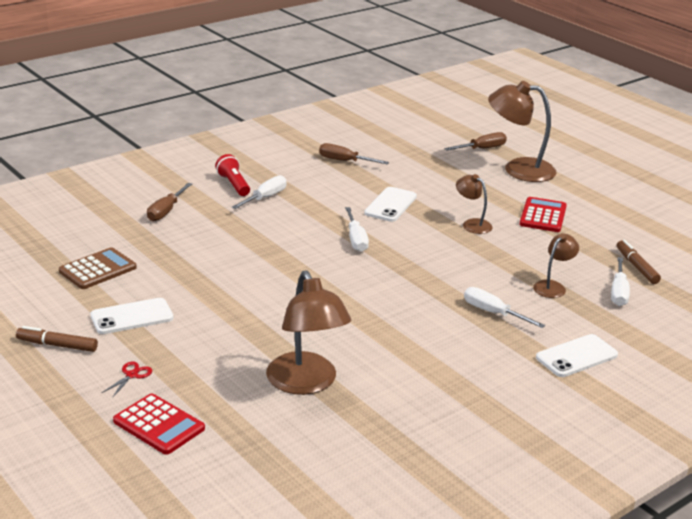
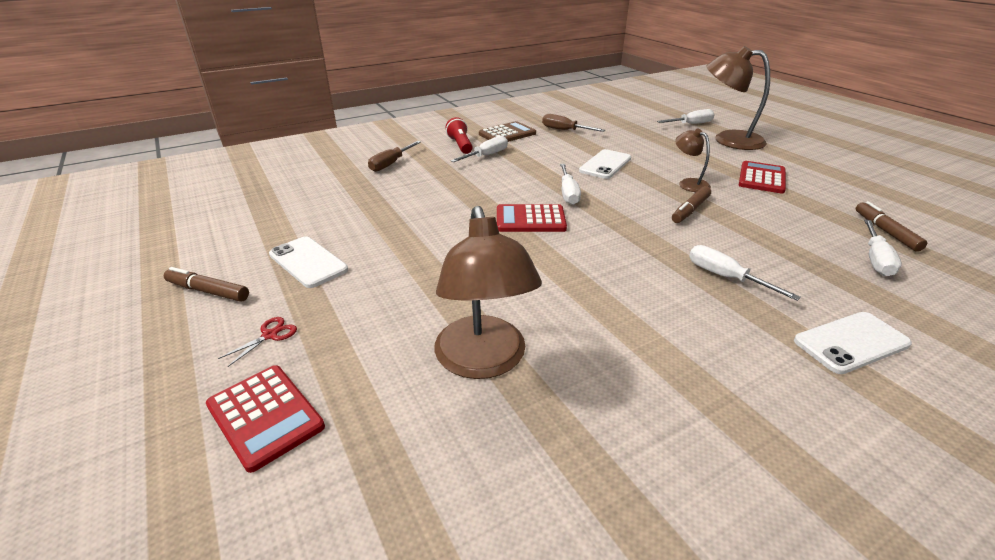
camera: 10 degrees right, 5 degrees up
brown calculator [59,247,137,289] -> brown calculator moved to [479,121,536,142]
white phone [90,298,174,334] -> white phone turned 60 degrees clockwise [269,236,348,288]
brown screwdriver [444,132,507,150] -> white screwdriver [657,109,715,124]
brown lamp [533,233,579,298] -> none
none -> red calculator [497,204,567,232]
none -> brown marker [672,186,711,223]

